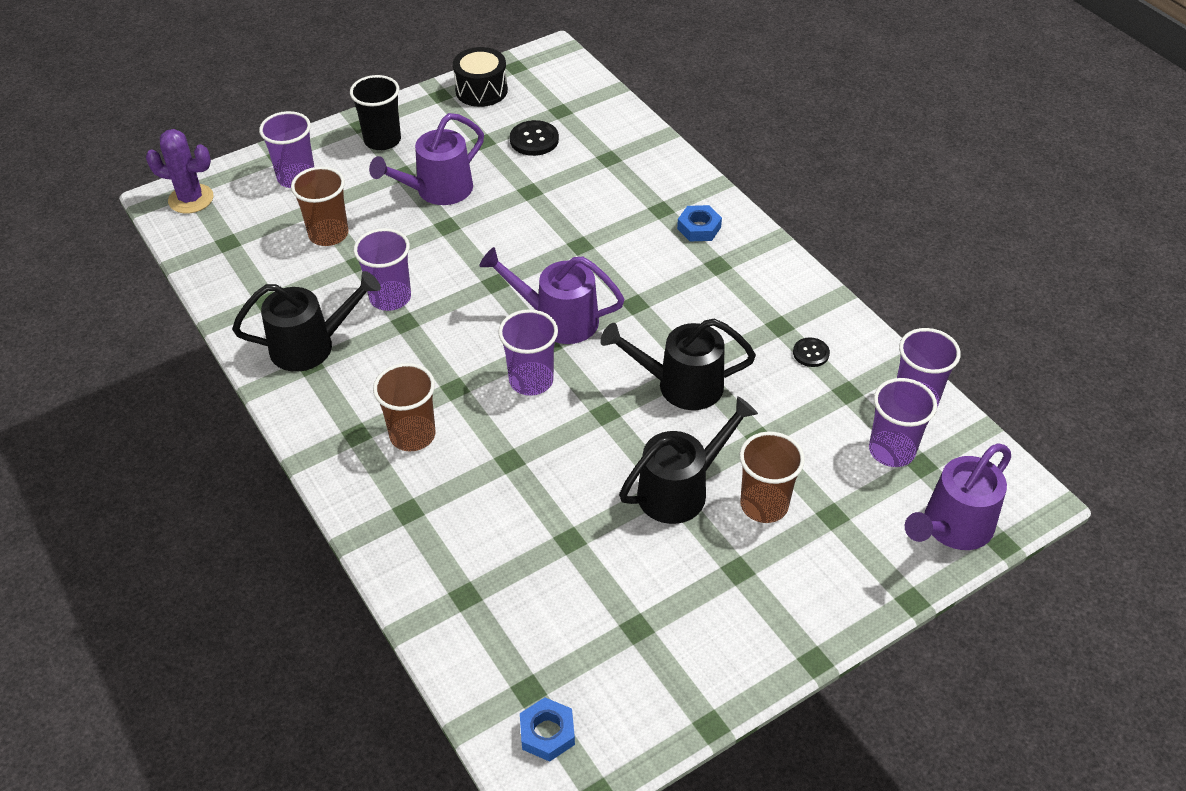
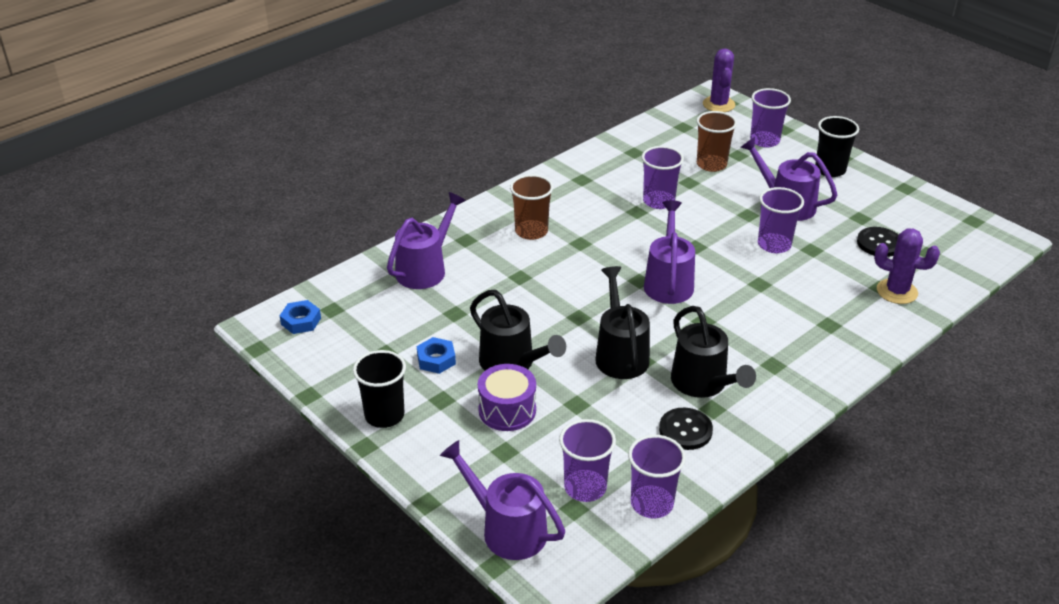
camera: 80 degrees right, 10 degrees down
black watering can [232,271,381,372] -> black watering can moved to [671,306,756,398]
black drum [453,47,508,107] -> none
purple cup [498,309,558,396] -> purple cup moved to [758,187,804,253]
blue nut [677,205,722,241] -> blue nut moved to [417,337,456,374]
brown cup [740,432,805,523] -> purple drum [478,364,536,431]
black button [793,337,830,367] -> black button [659,408,713,450], size x1.59
none -> black cup [353,350,406,428]
none -> purple watering can [387,192,466,289]
none -> purple cactus [874,229,940,304]

